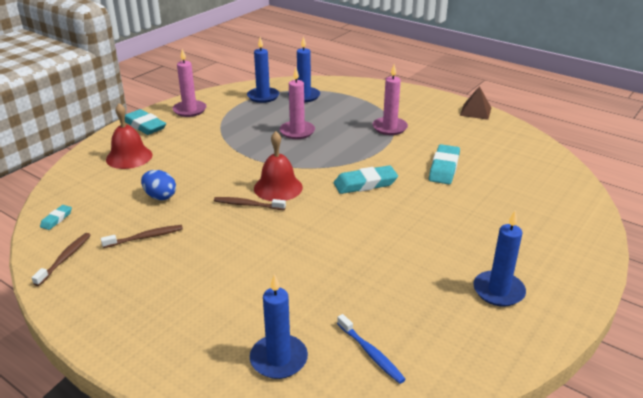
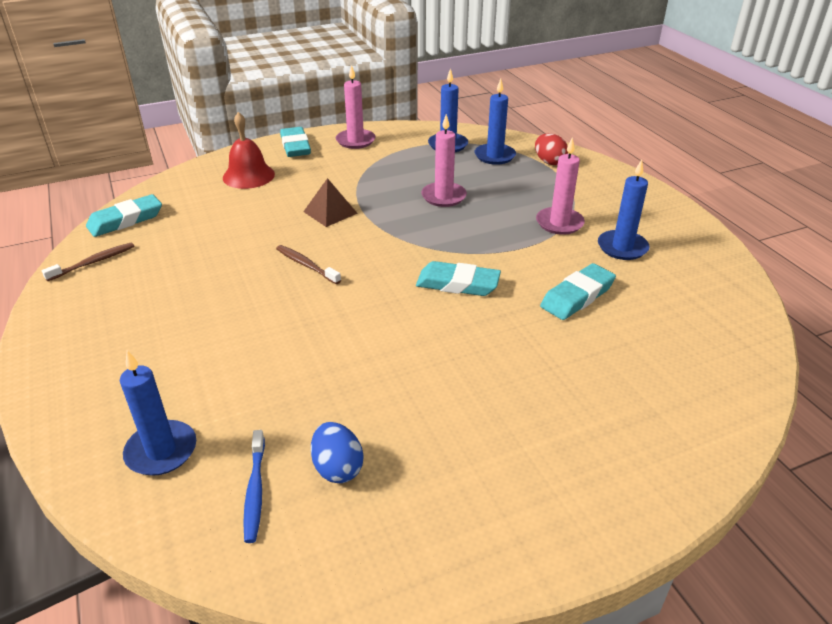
camera: 30 degrees right, 5 degrees up
turquoise eraser [40,205,72,230] -> turquoise eraser [86,194,162,237], size x1.94
brown toothbrush [101,225,183,248] -> none
blue egg [141,170,176,200] -> blue egg moved to [311,422,363,483]
red bell [254,131,303,201] -> none
brown pyramid [460,86,491,120] -> brown pyramid moved to [303,178,358,227]
blue candle [473,211,526,307] -> blue candle moved to [598,159,650,260]
none -> red egg [535,133,568,165]

